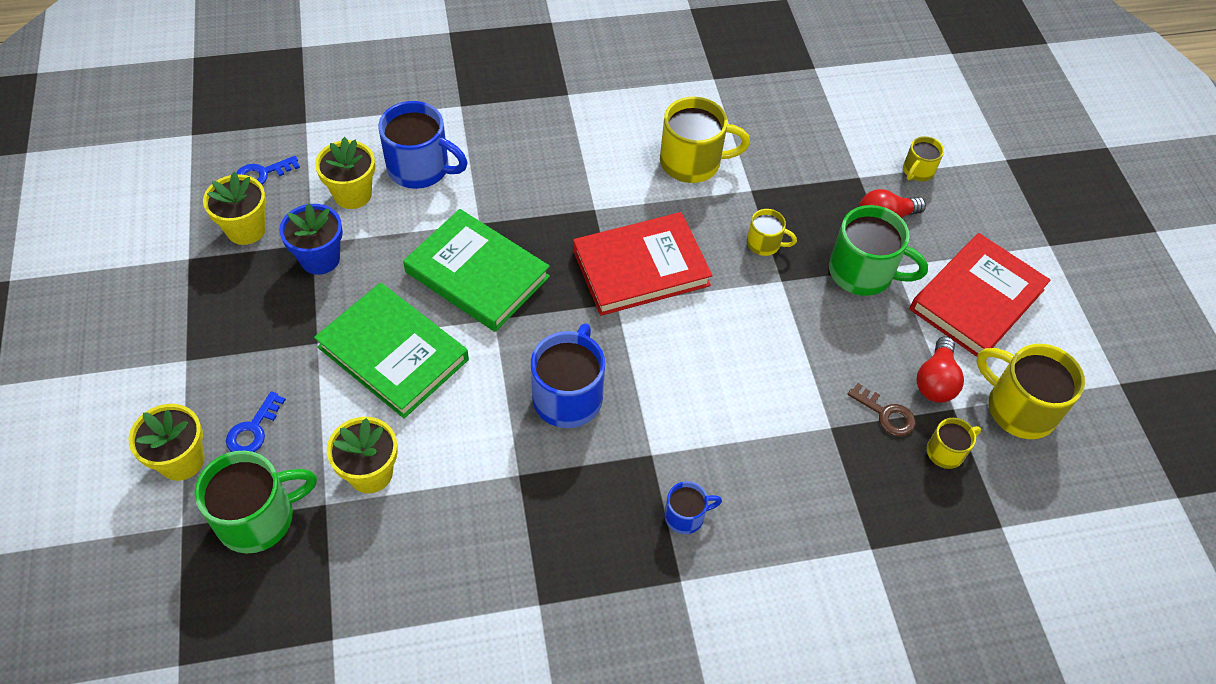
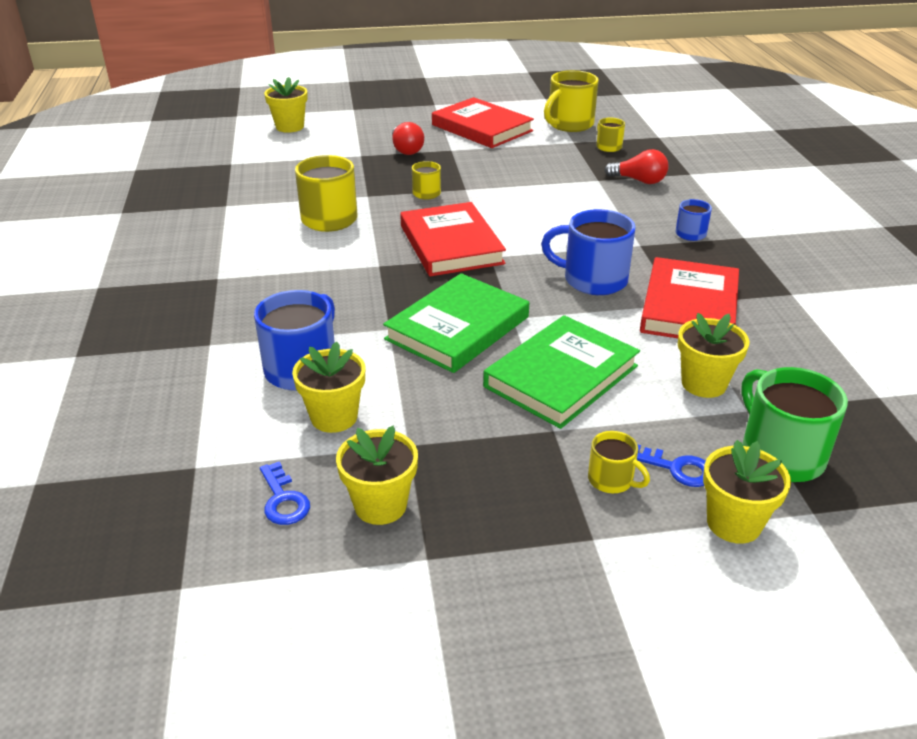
camera: 85 degrees left, 20 degrees down
blue flower pot [279,203,343,275] -> none
green mug [829,205,928,296] -> none
brown key [848,383,916,436] -> none
yellow mug [903,136,944,181] -> yellow mug moved to [588,431,650,493]
red light bulb [917,336,964,403] -> red light bulb moved to [604,149,668,184]
none -> yellow flower pot [264,77,308,133]
none -> red book [640,257,739,338]

